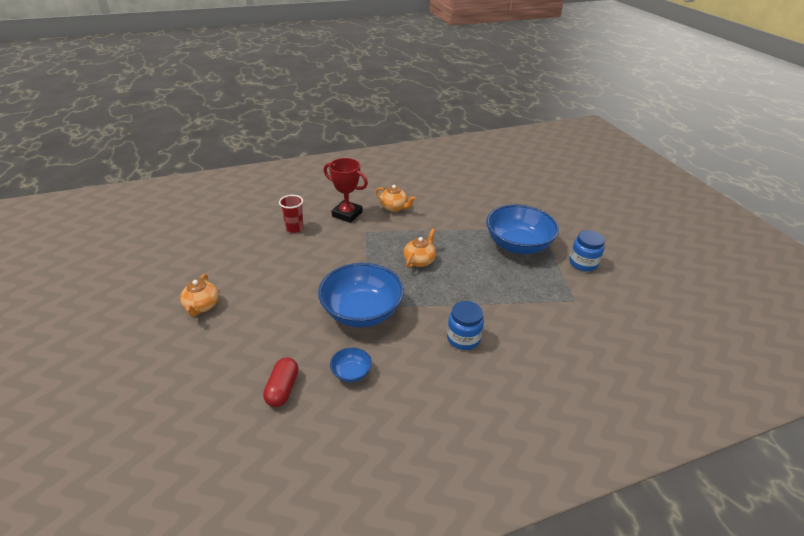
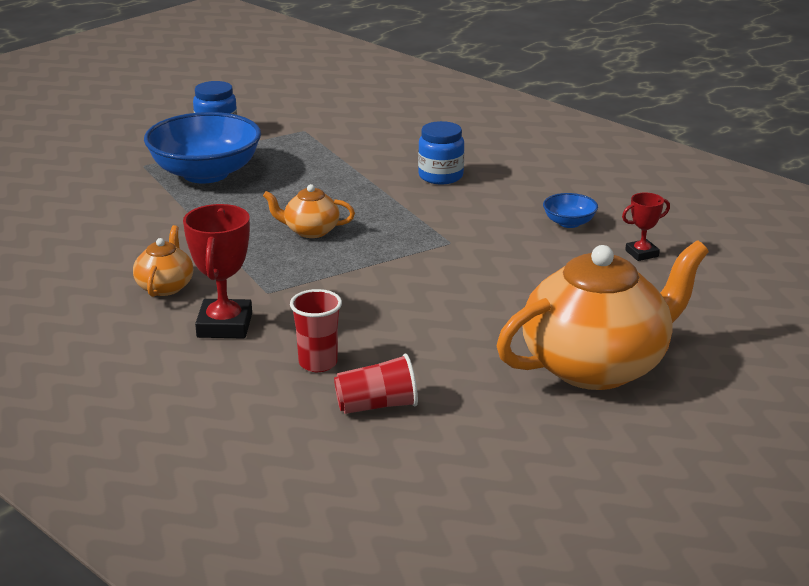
camera: 115 degrees left, 10 degrees down
orange teapot [180,274,219,317] -> orange teapot [497,240,709,390], size x2.23
red capsule [263,357,298,407] -> red trophy [622,193,670,261]
blue bowl [318,263,404,327] -> none
none -> red cup [334,353,418,414]

